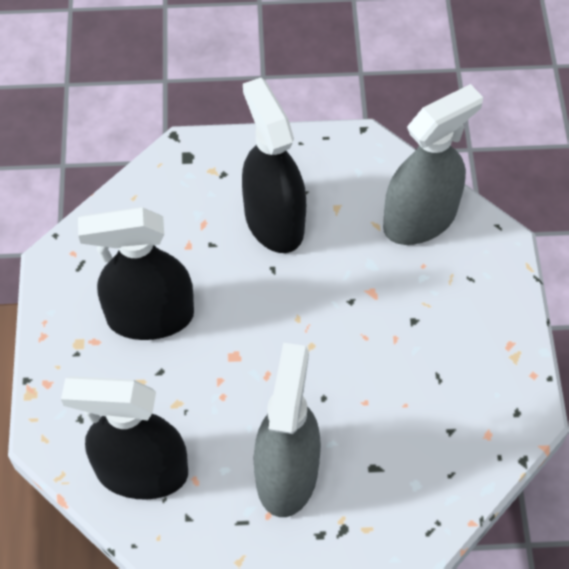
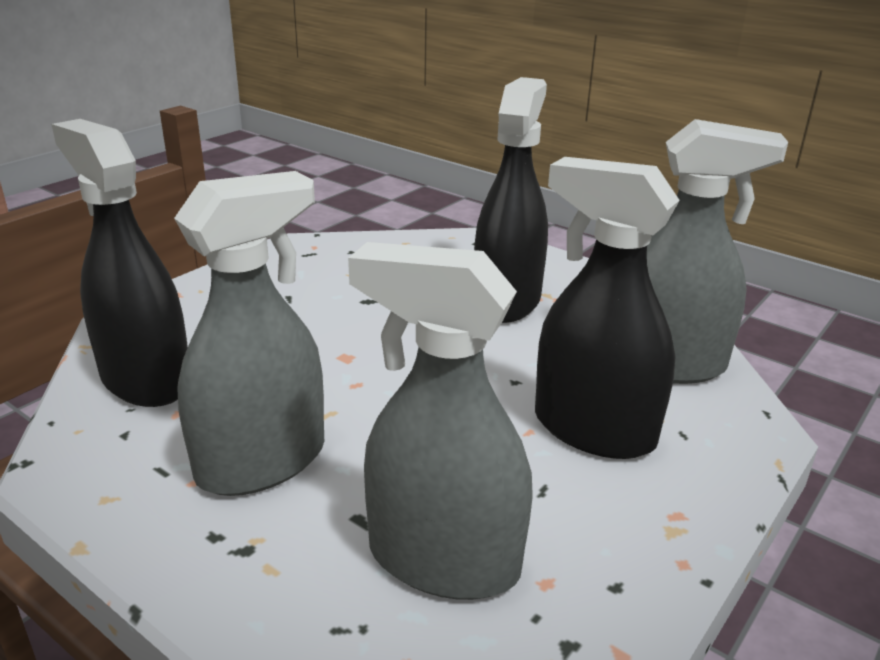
camera: 40 degrees right, 30 degrees down
black spray bottle [78,207,194,340] -> black spray bottle moved to [535,157,680,459]
none -> grey spray bottle [348,242,533,600]

